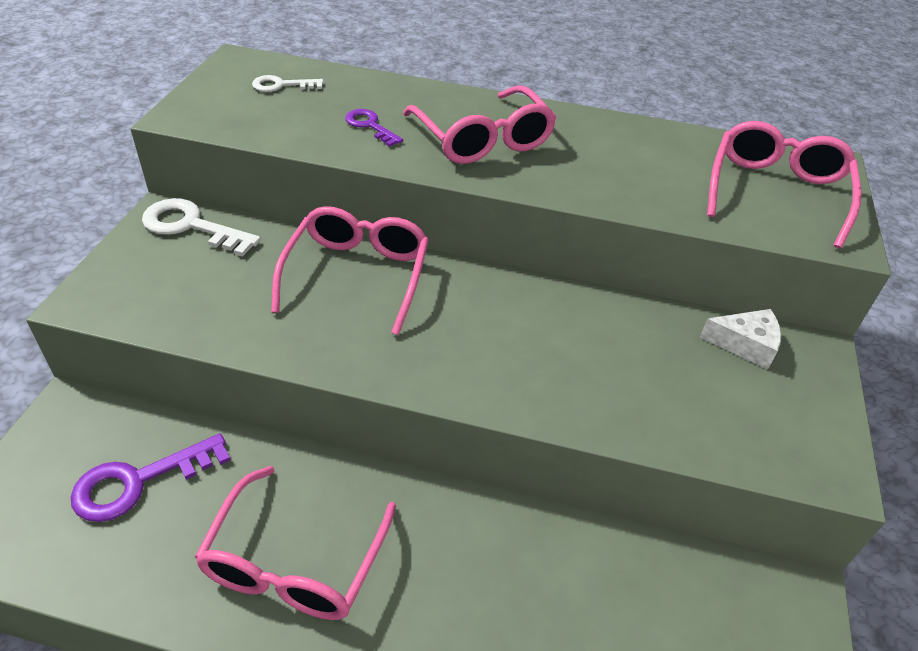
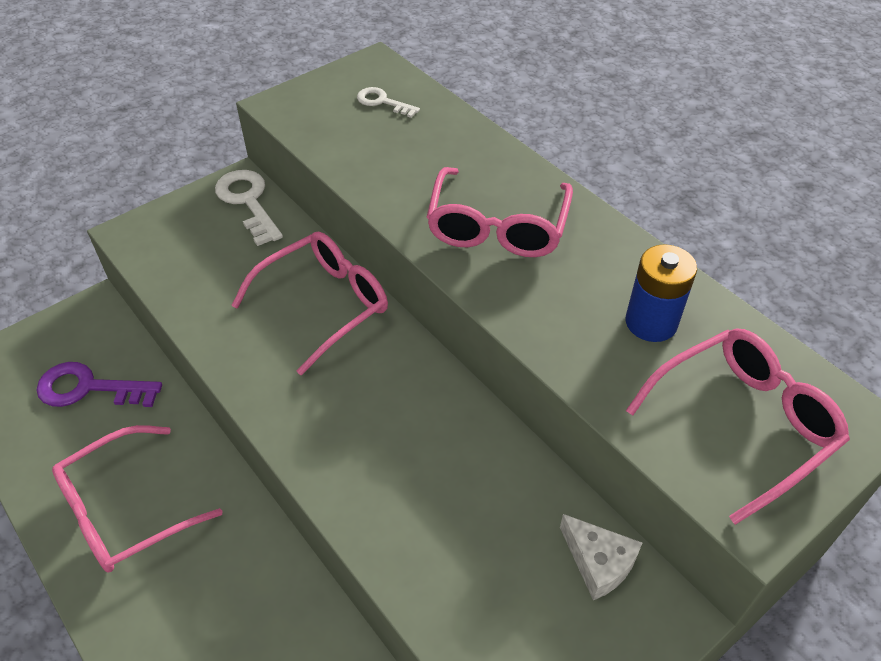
camera: 40 degrees right, 5 degrees up
purple key [345,109,403,147] -> none
none -> blue battery [626,244,697,342]

